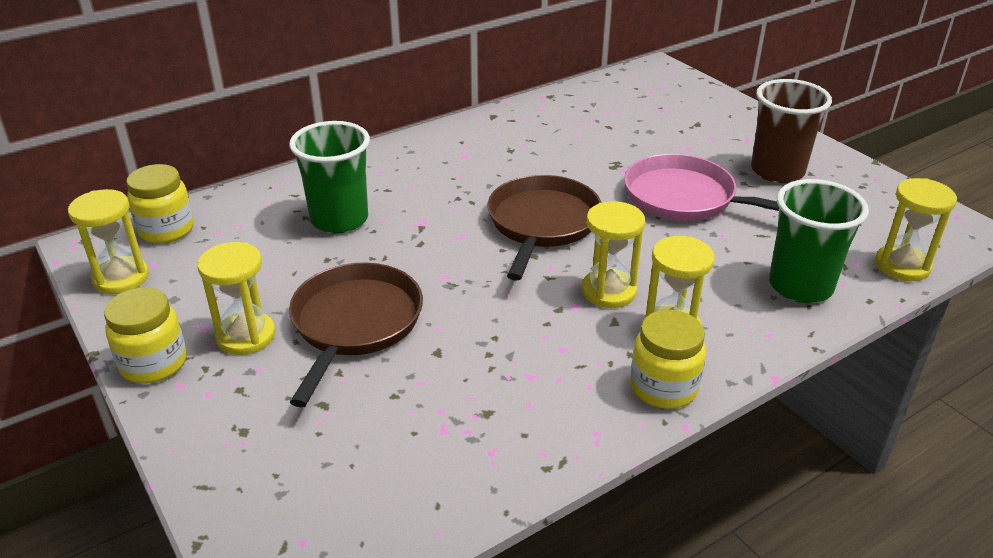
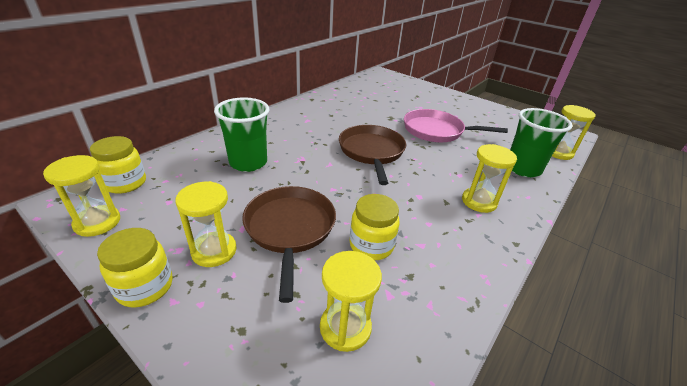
camera: 20 degrees left, 0 degrees up
yellow hourglass [582,201,645,308] -> yellow hourglass moved to [320,251,382,352]
yellow jar [630,310,706,409] -> yellow jar moved to [350,194,399,260]
brown cup [751,79,832,183] -> none

